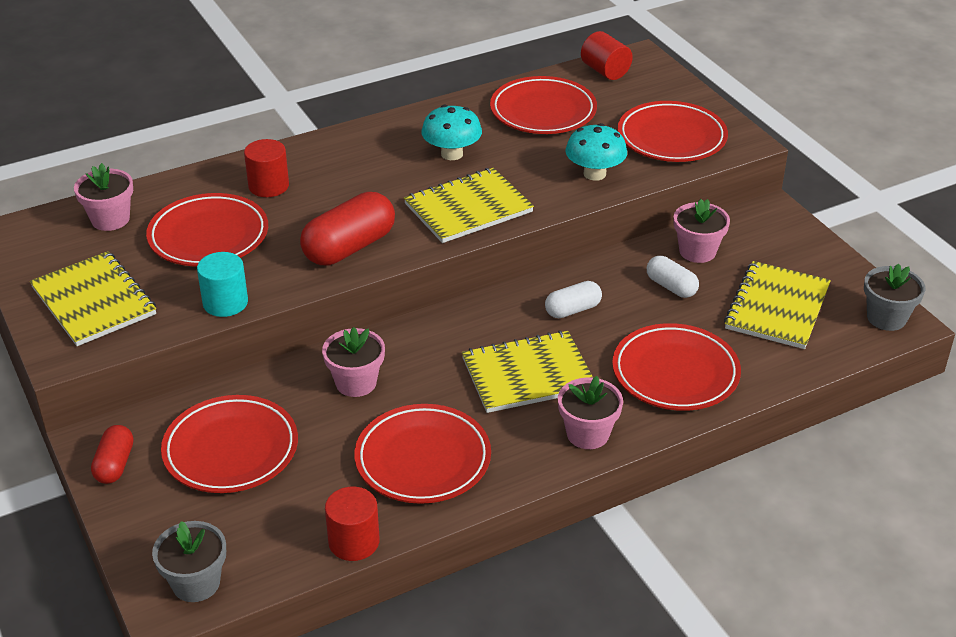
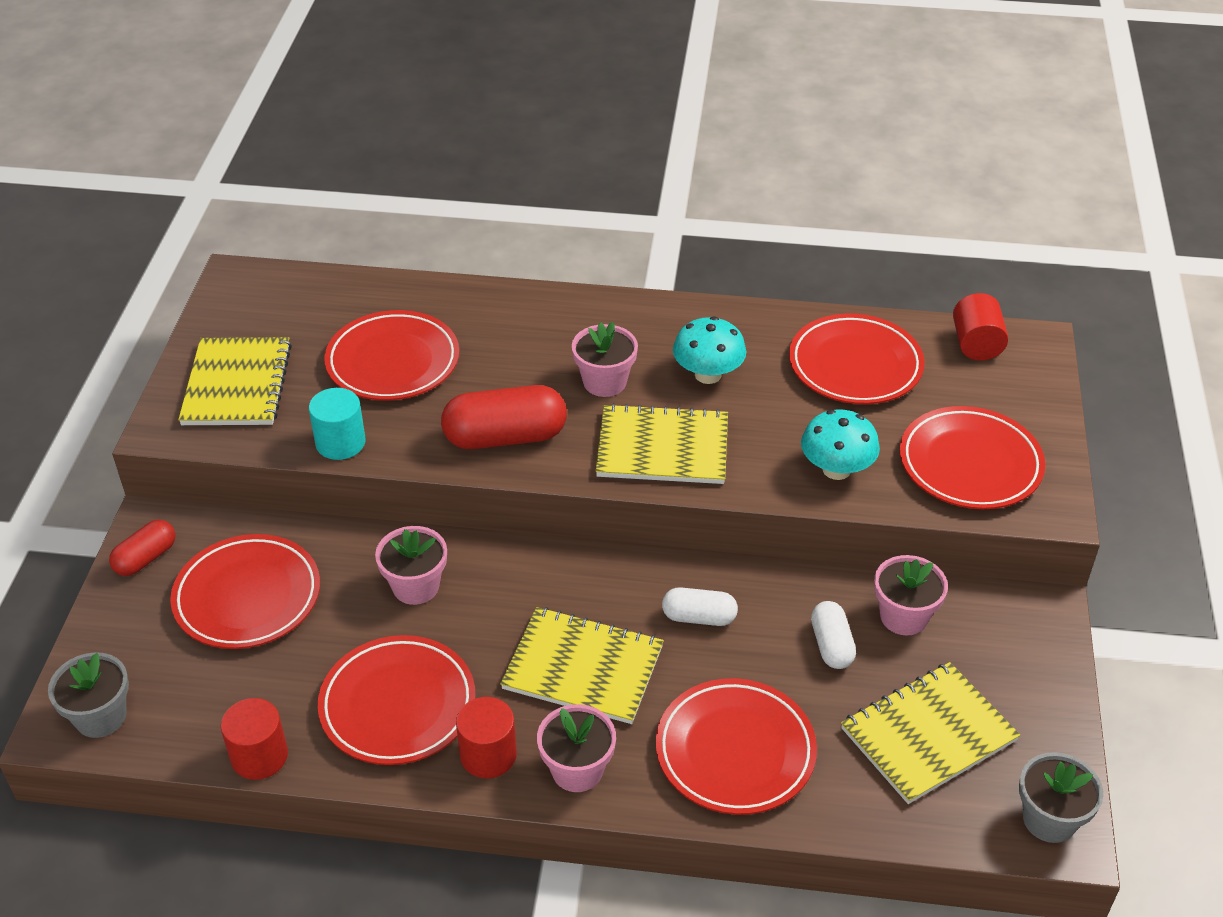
camera: 35 degrees right, 5 degrees up
pink flower pot [74,163,133,231] -> pink flower pot moved to [572,322,638,397]
red cylinder [244,139,289,197] -> red cylinder moved to [456,697,517,778]

